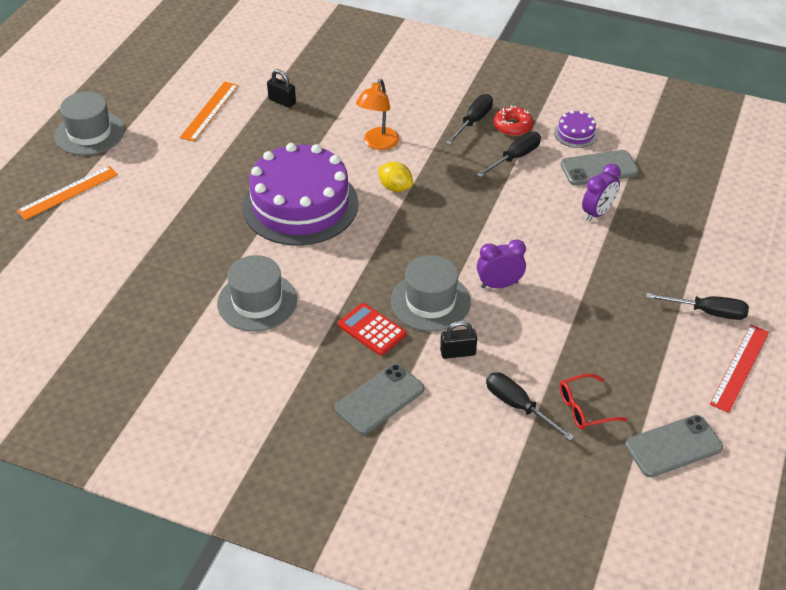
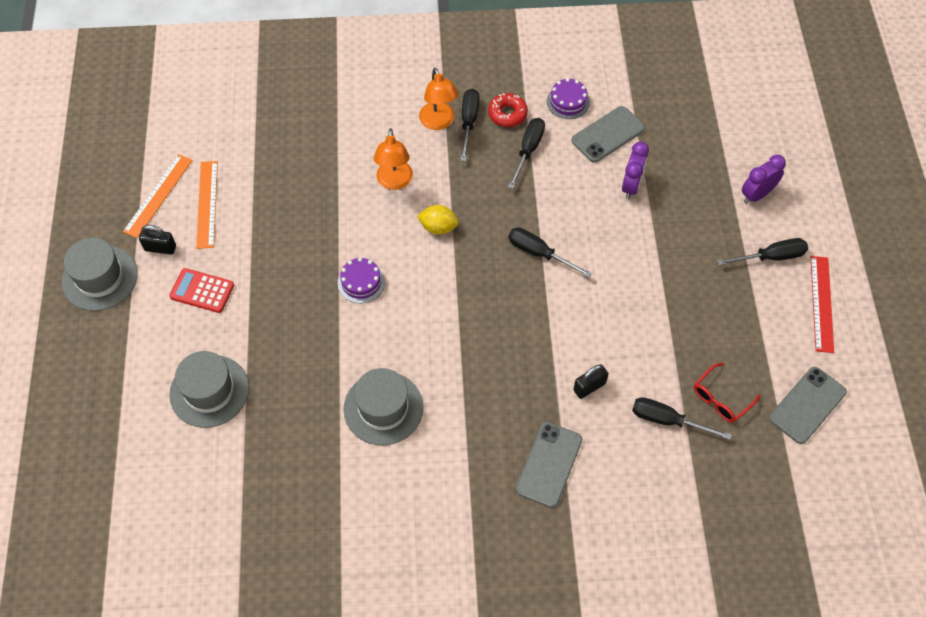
camera: 25 degrees left, 15 degrees up
orange ruler [17,166,118,220] -> orange ruler moved to [123,154,192,238]
purple cake [243,143,359,246] -> purple cake [338,258,385,303], size x0.40
black padlock [267,69,296,108] -> black padlock moved to [139,225,176,254]
red calculator [338,303,406,355] -> red calculator moved to [169,268,234,313]
grey hat [391,255,471,331] -> grey hat moved to [169,351,249,428]
purple clock [477,239,526,288] -> purple clock moved to [742,155,786,204]
none -> orange lamp [419,67,459,130]
none -> black screwdriver [508,228,592,278]

